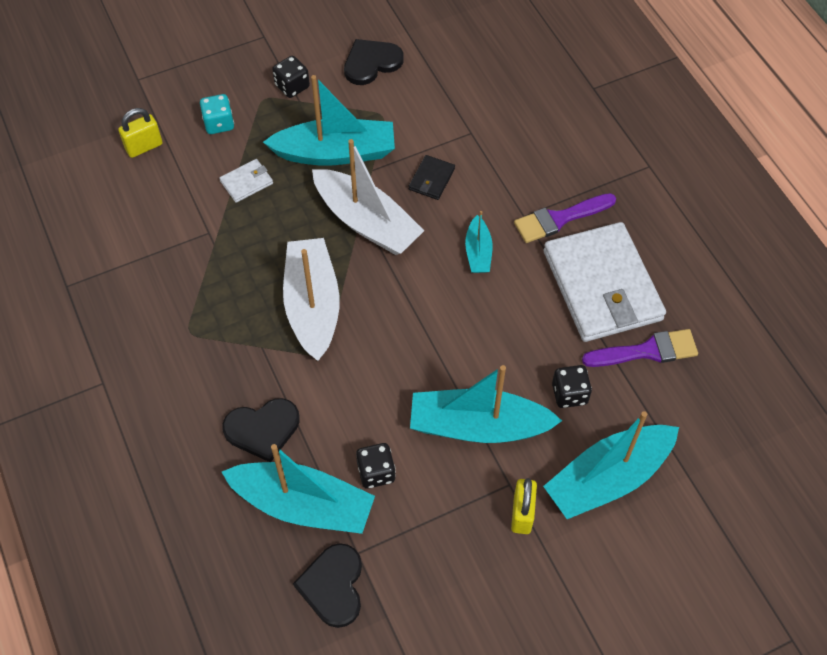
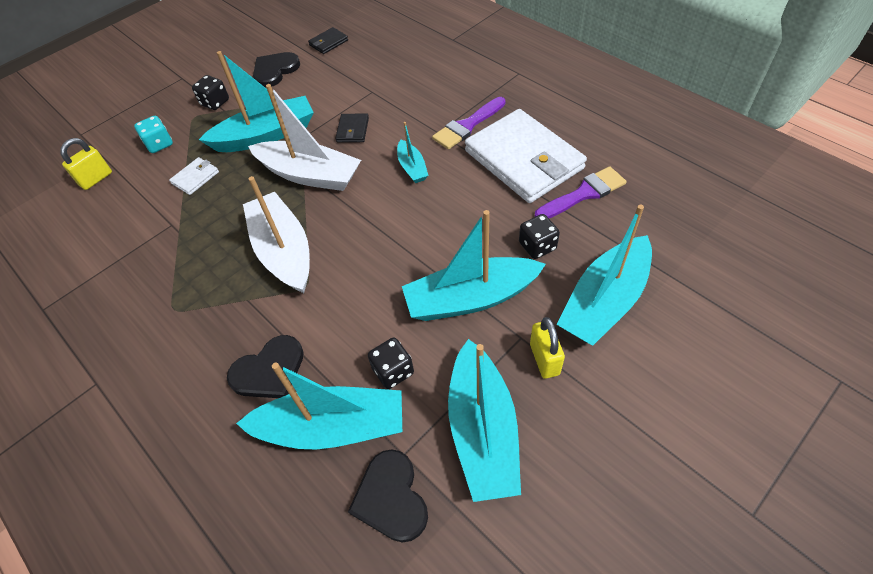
camera: 15 degrees left, 5 degrees down
none -> black wallet [308,27,348,54]
none -> turquoise boat [448,339,521,502]

